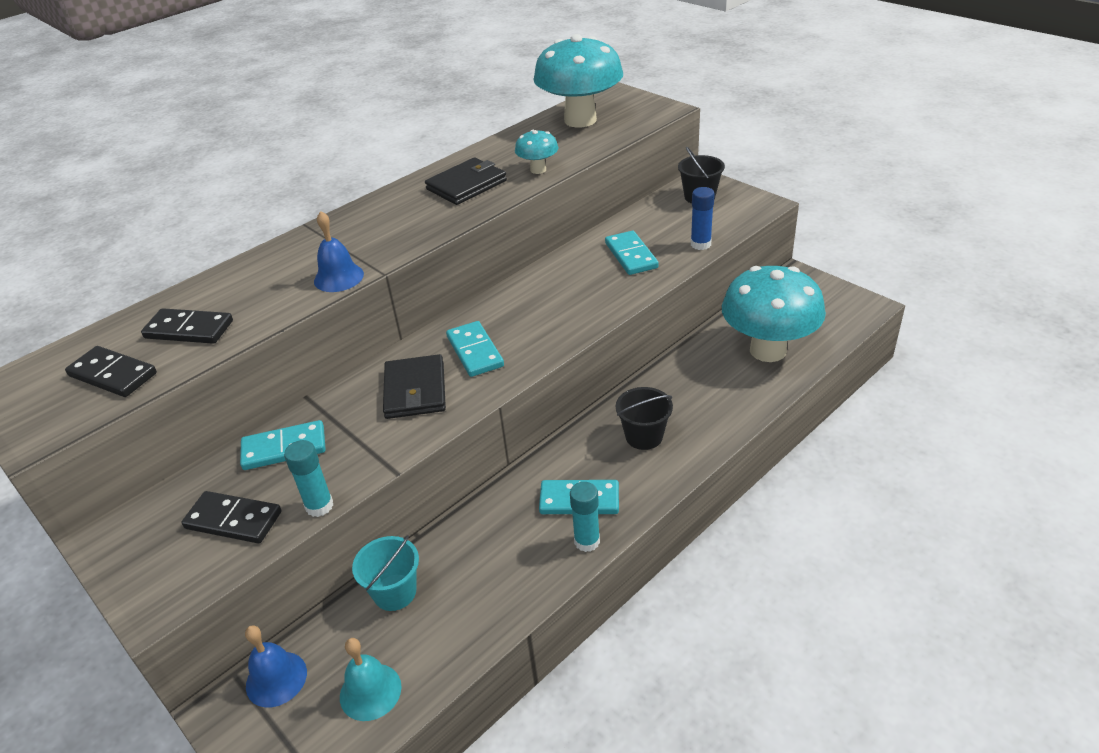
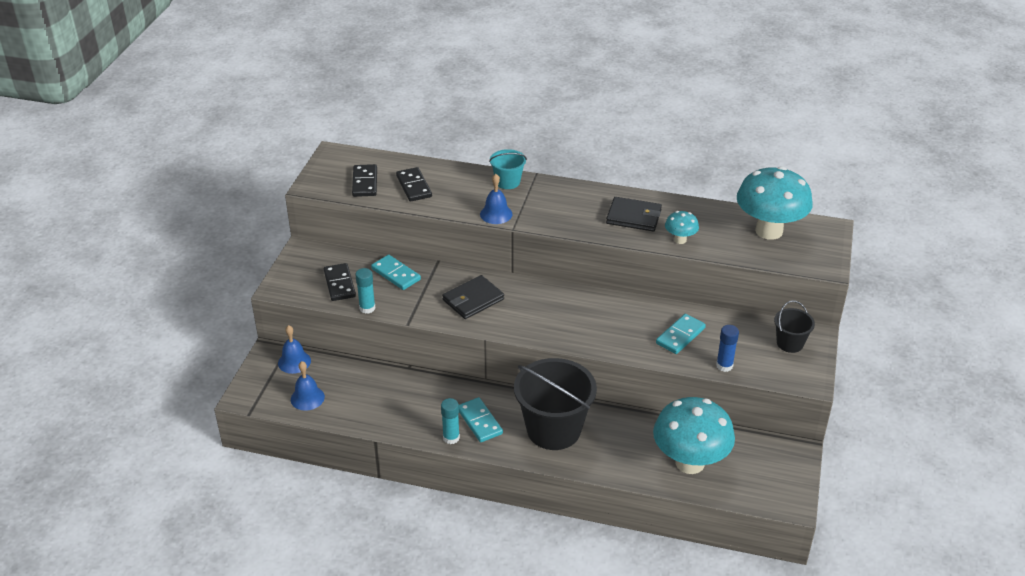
camera: 55 degrees right, 0 degrees up
turquoise bell [340,638,402,721] -> blue bell [291,361,325,411]
turquoise bucket [352,535,419,611] -> turquoise bucket moved to [489,149,527,189]
turquoise domino [446,321,504,377] -> none
black bucket [616,387,673,450] -> black bucket [514,358,597,450], size x2.02

